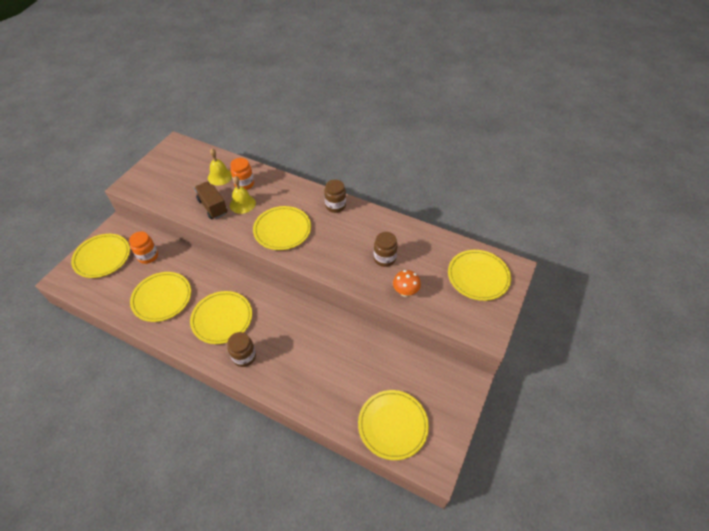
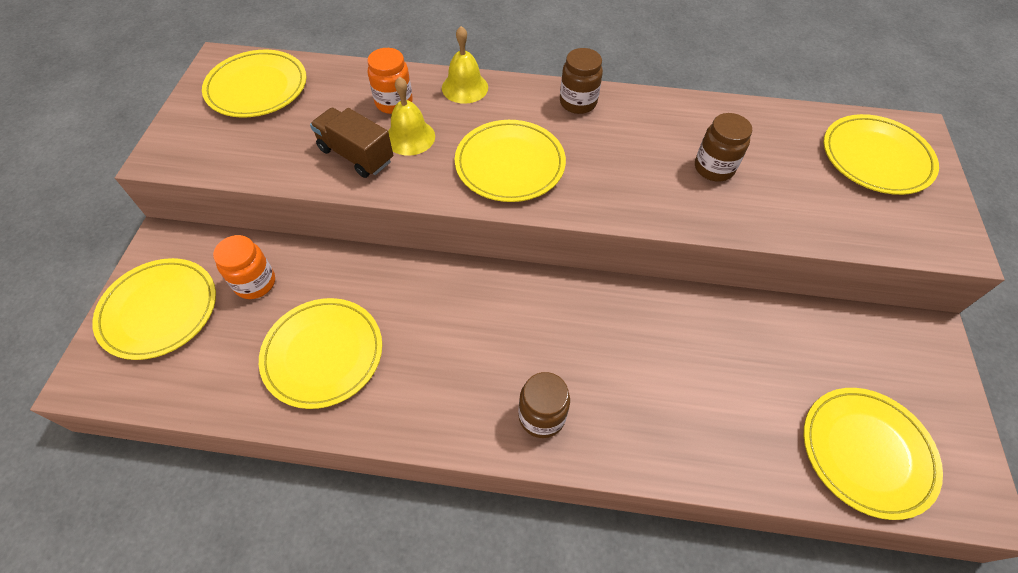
camera: 20 degrees left, 5 degrees up
yellow plate [190,291,252,344] -> yellow plate moved to [202,50,306,118]
yellow bell [208,149,232,185] -> yellow bell moved to [442,26,488,104]
orange mushroom [393,270,421,297] -> none

